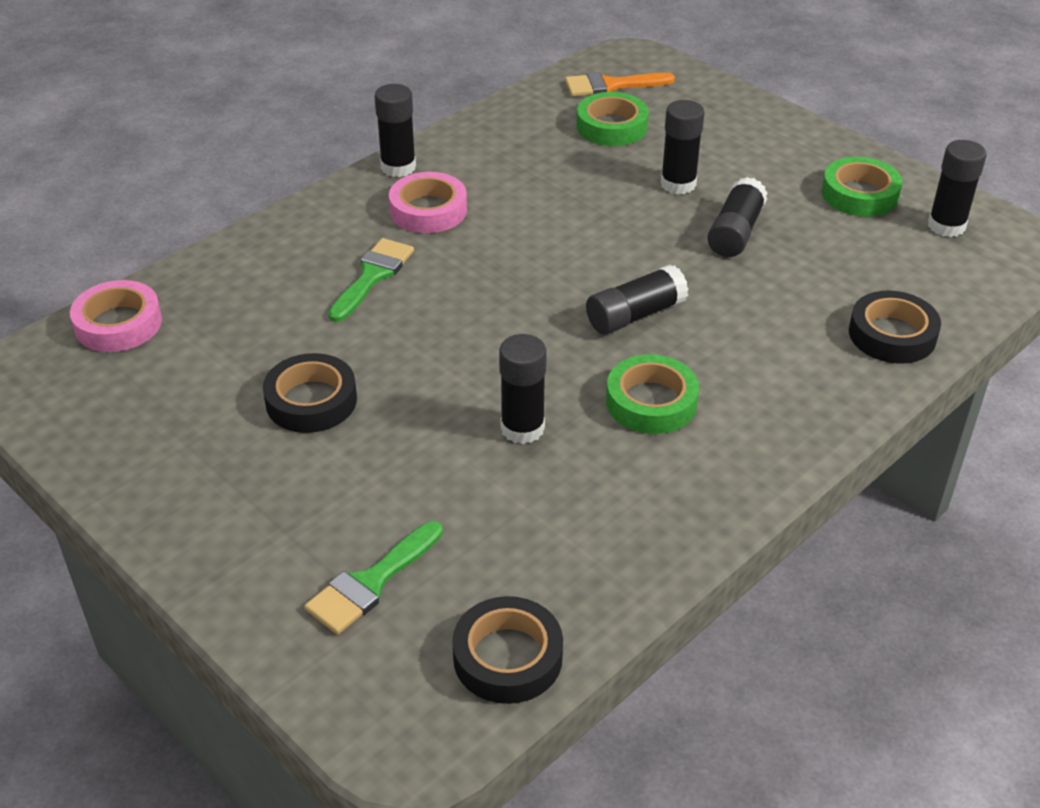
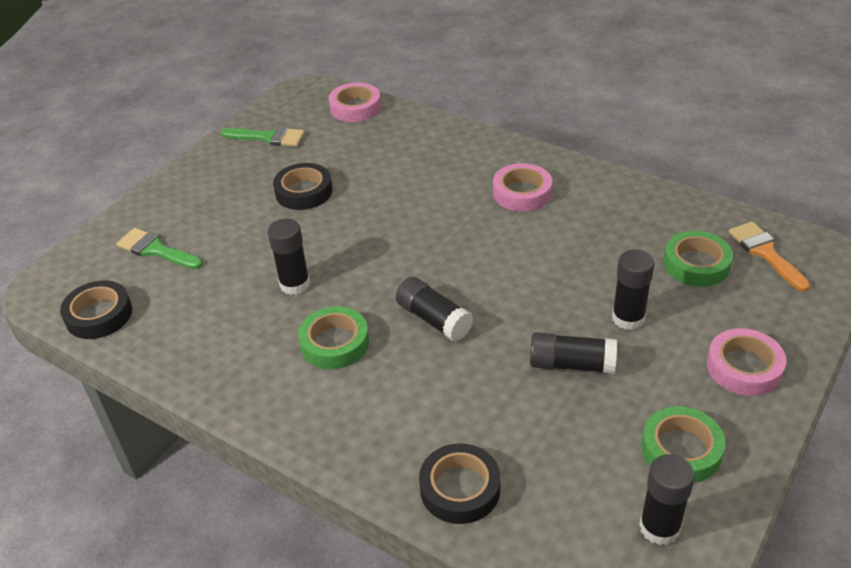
camera: 80 degrees right, 0 degrees up
green brush [328,238,414,322] -> green brush moved to [221,127,305,147]
black glue stick [374,84,416,177] -> none
none -> pink tape [707,328,786,396]

